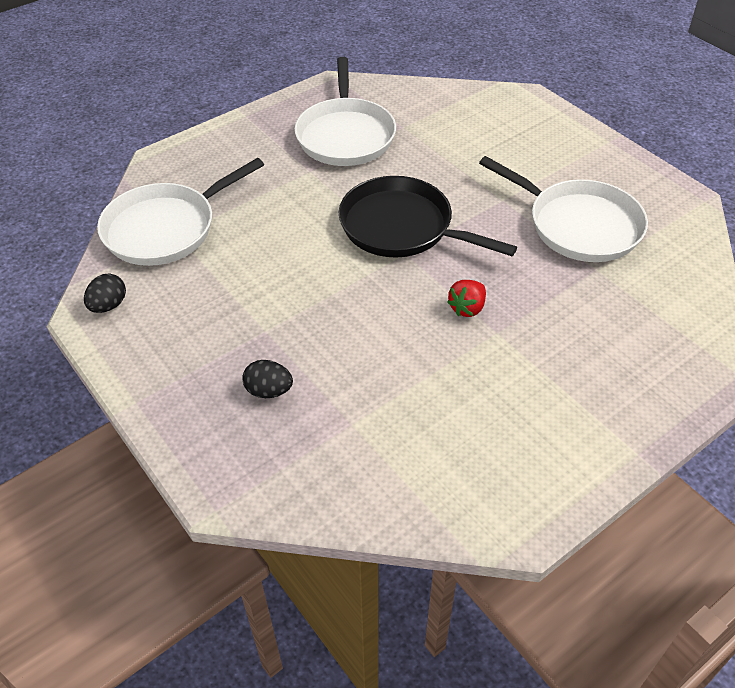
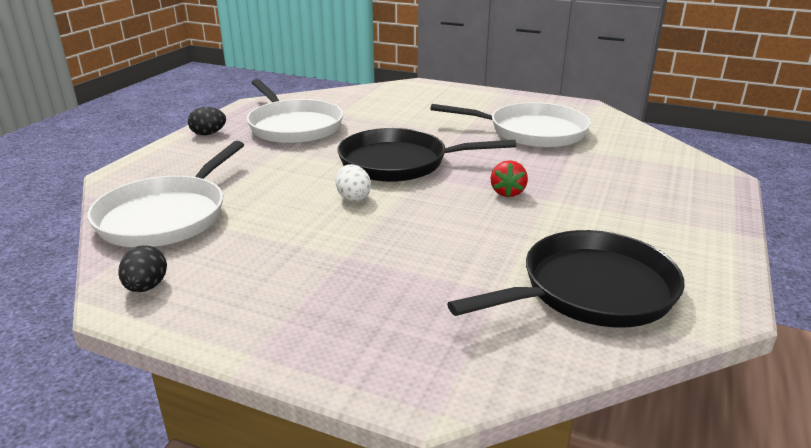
camera: 30 degrees left, 20 degrees down
black egg [242,360,293,398] -> black egg moved to [188,107,226,135]
none -> white egg [336,164,371,202]
none -> black pan [447,230,685,328]

